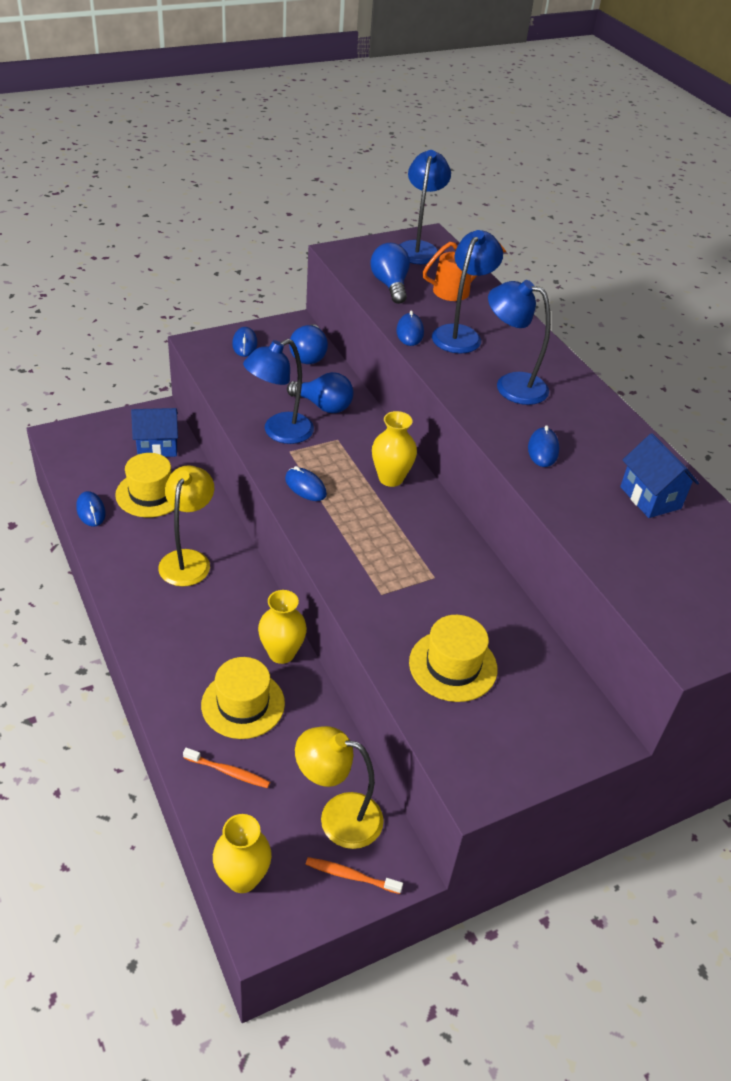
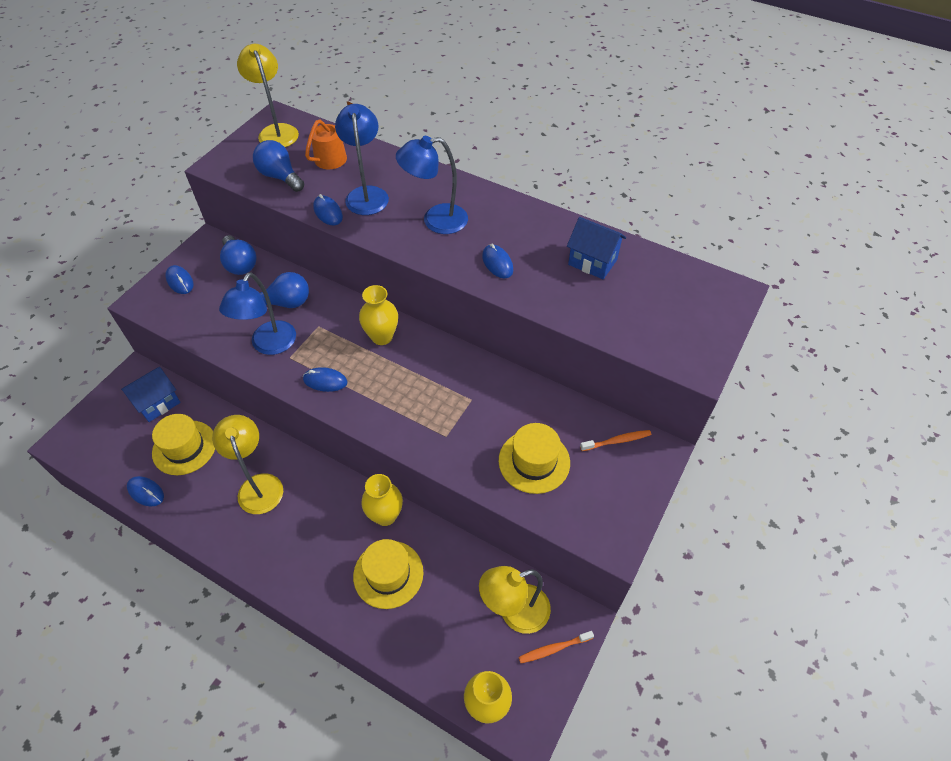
camera: 30 degrees left, 10 degrees up
orange toothbrush [183,748,270,788] -> orange toothbrush moved to [580,430,651,451]
blue lamp [400,150,451,264] -> yellow lamp [237,44,299,147]

